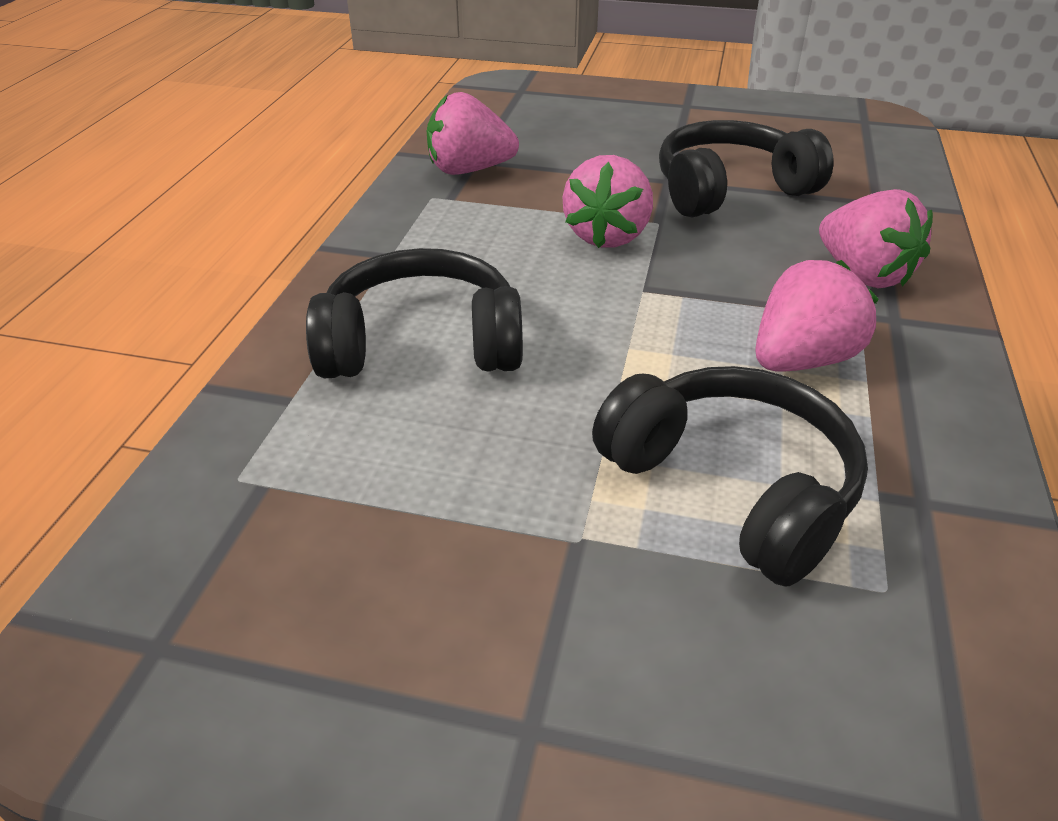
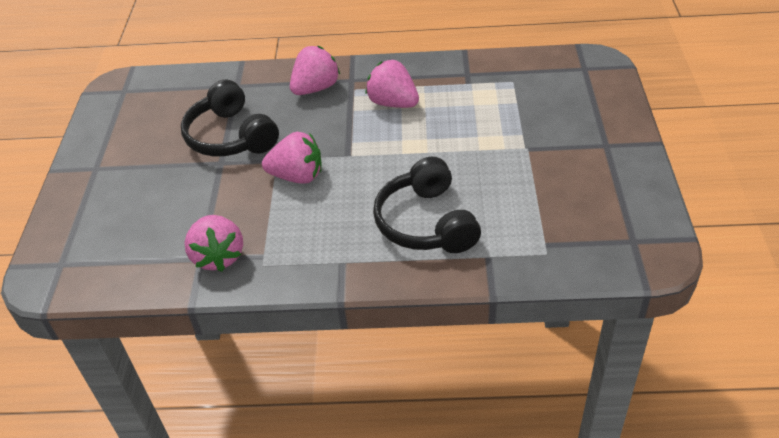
camera: 100 degrees left, 5 degrees up
black headphones [592,366,868,587] -> none

